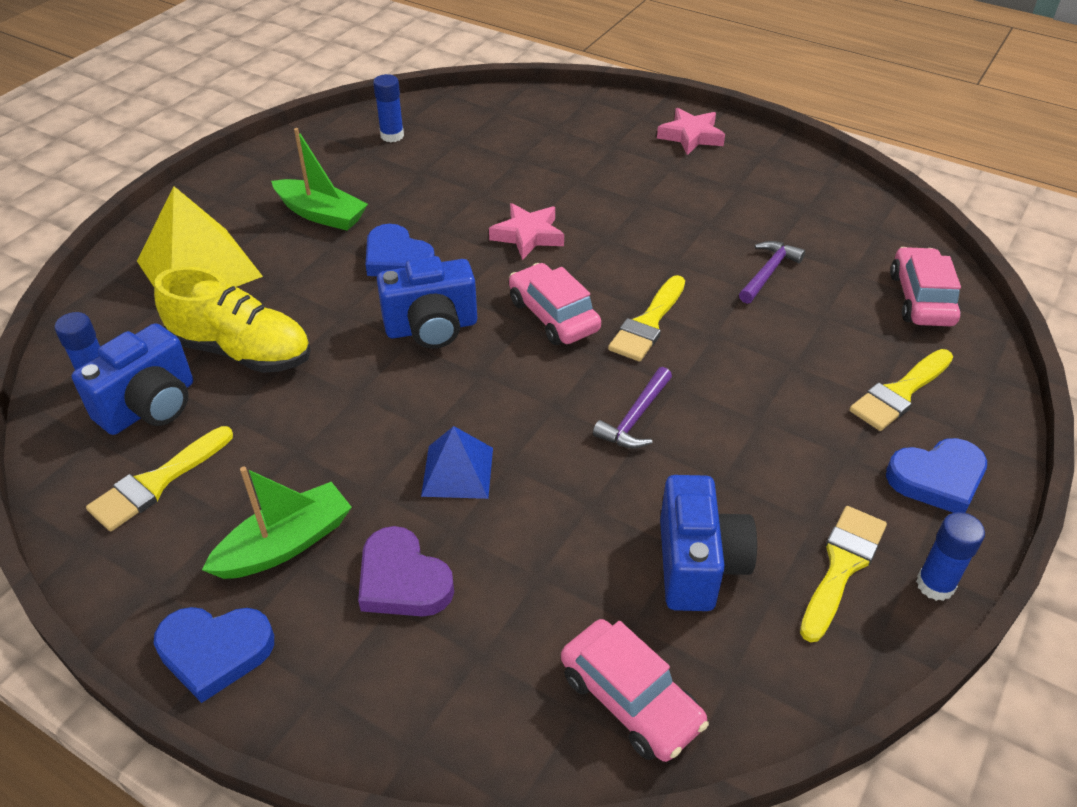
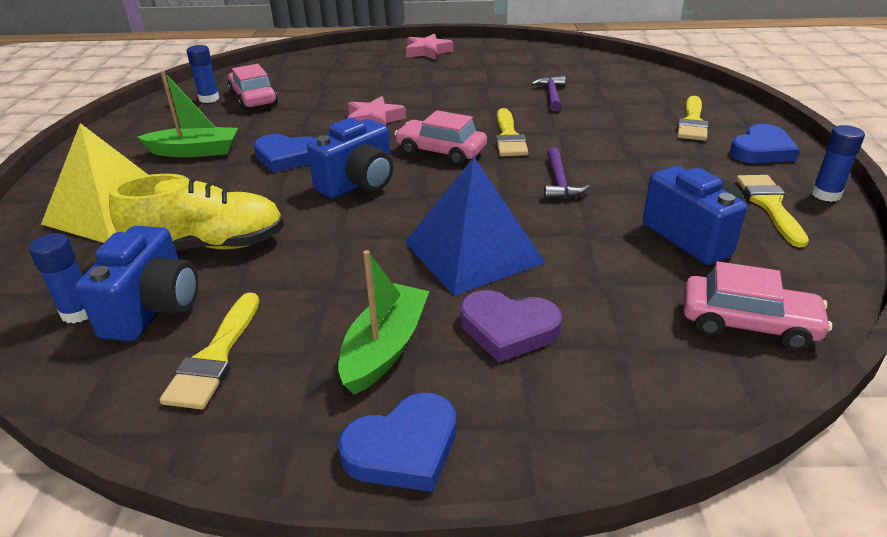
camera: 30 degrees left, 10 degrees down
blue pyramid [421,426,493,499] -> blue pyramid [405,157,546,296], size x1.76
pink car [890,247,961,326] -> pink car moved to [228,64,278,110]

